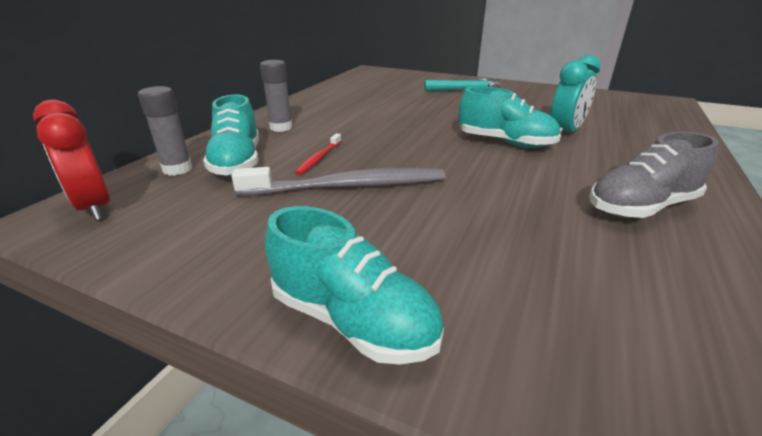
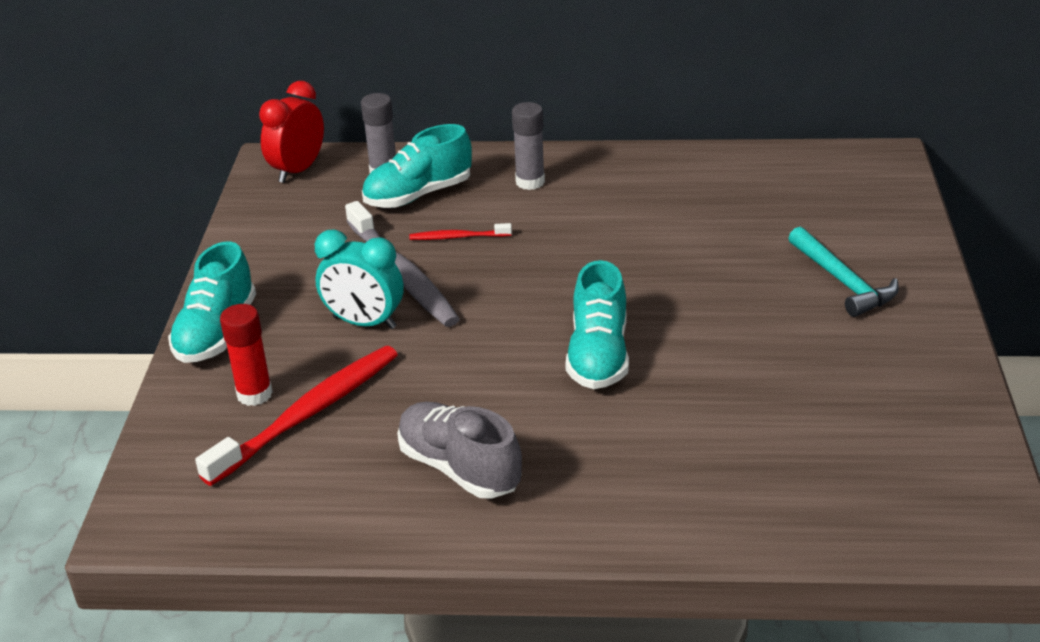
camera: 70 degrees right, 5 degrees up
turquoise clock [550,55,601,134] -> turquoise clock moved to [315,229,403,329]
none -> red toothbrush [195,346,398,486]
none -> red glue stick [220,304,273,406]

